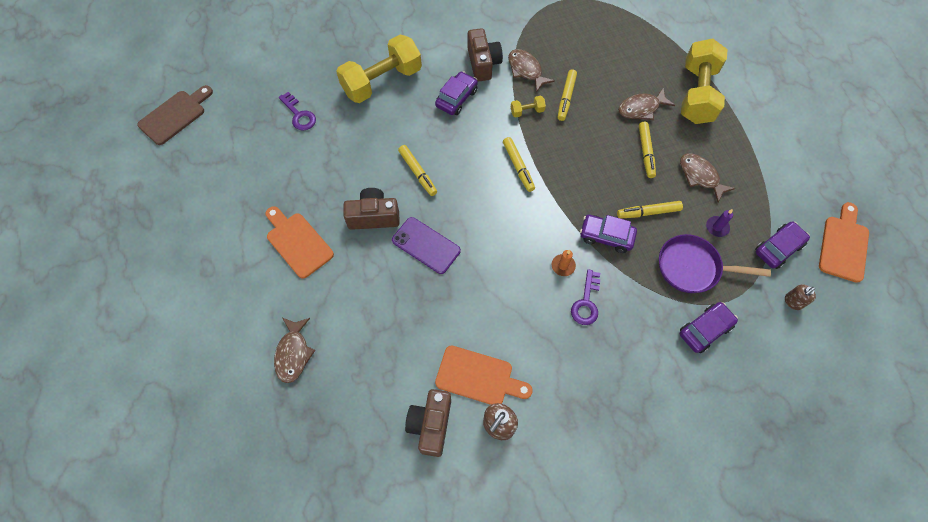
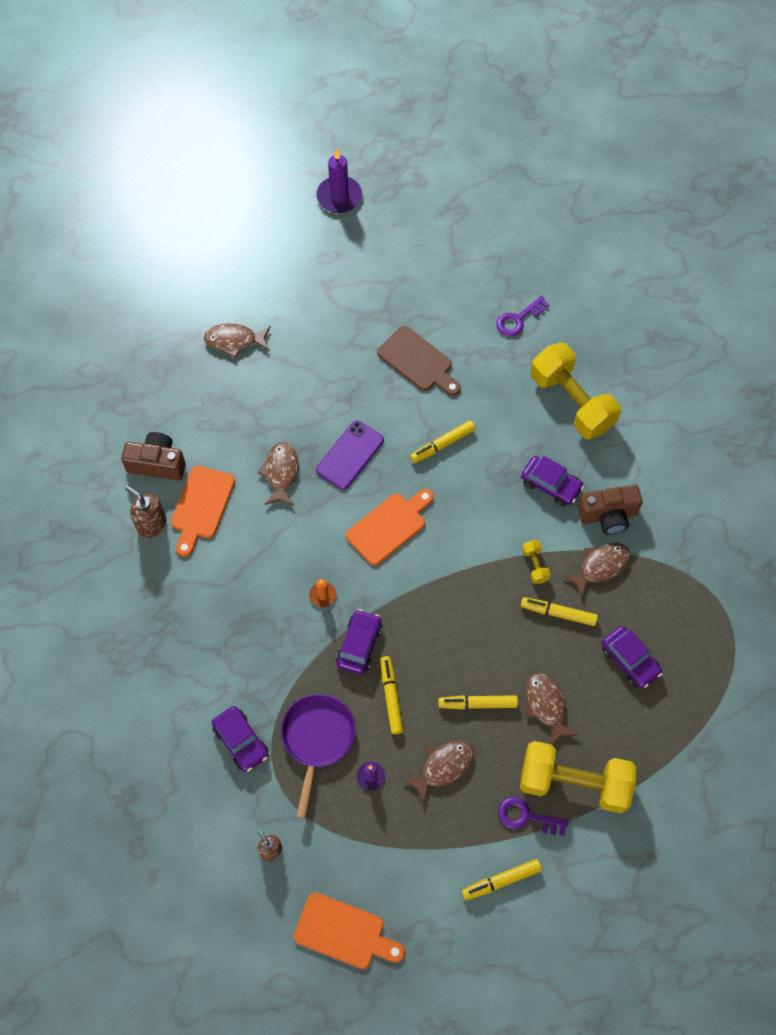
camera: 90 degrees right, 0 degrees up
brown cutting board [137,85,213,145] -> brown cutting board moved to [377,326,461,396]
orange cutting board [266,206,334,279] -> orange cutting board moved to [346,489,434,566]
brown camera [343,188,400,230] -> none
yellow marker [503,137,535,192] -> yellow marker moved to [462,859,542,900]
purple key [571,269,600,325] -> purple key moved to [498,797,569,836]
purple car [755,221,810,269] -> purple car moved to [602,626,662,689]
none -> brown fish [257,442,298,506]
none -> purple candle [316,148,362,213]

